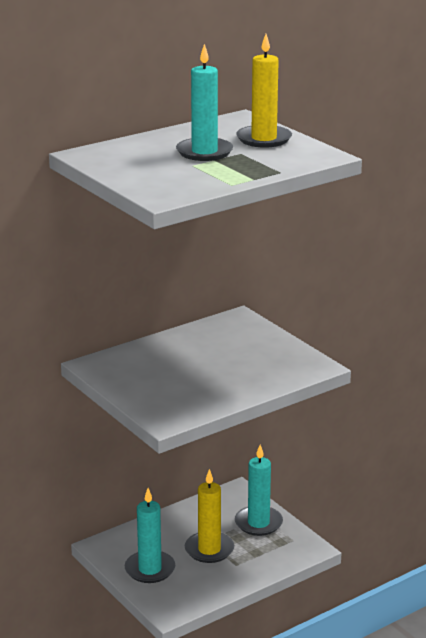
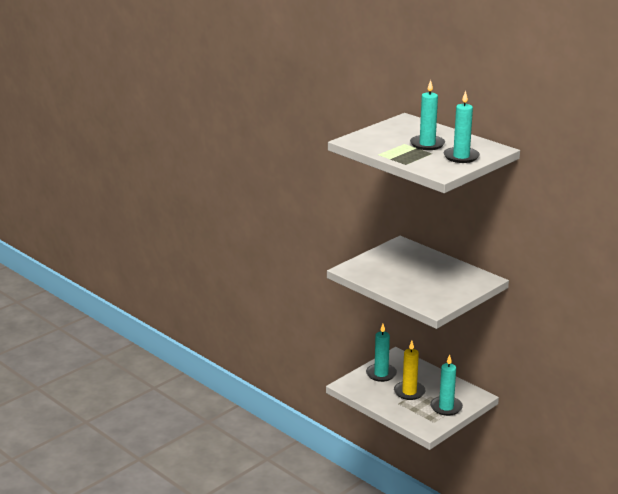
camera: 80 degrees right, 0 degrees up
yellow candle [236,34,292,148] -> turquoise candle [444,91,480,163]

